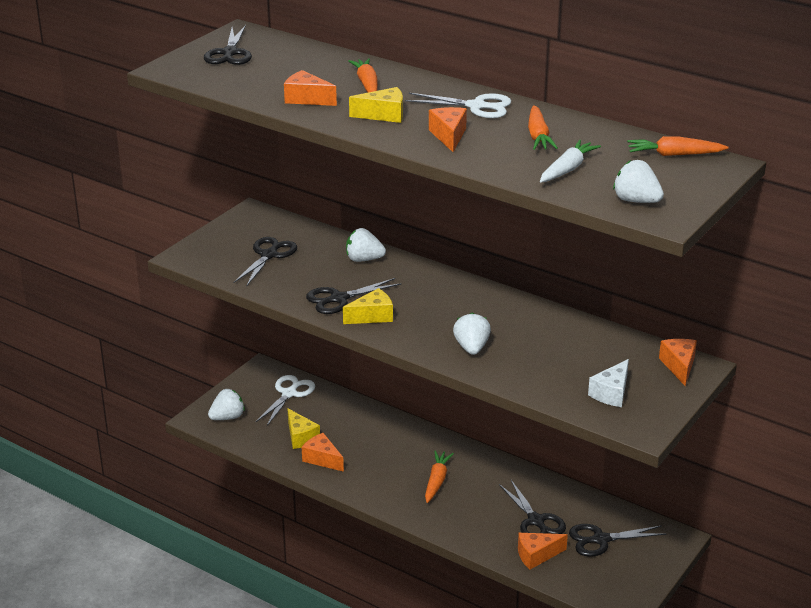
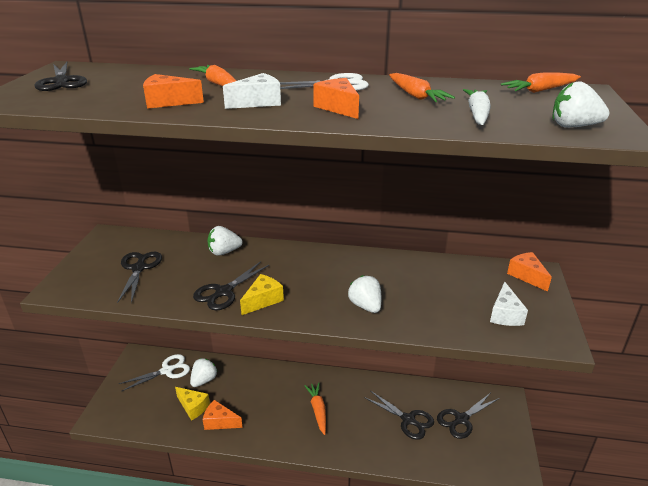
camera: 25 degrees left, 0 degrees up
white strawberry [208,389,245,420] -> white strawberry moved to [190,358,218,387]
white scissors [255,375,315,426] -> white scissors turned 60 degrees clockwise [119,354,190,392]
yellow cheese [349,87,403,123] -> white cheese [223,73,281,109]
orange cheese [518,533,568,569] -> none

